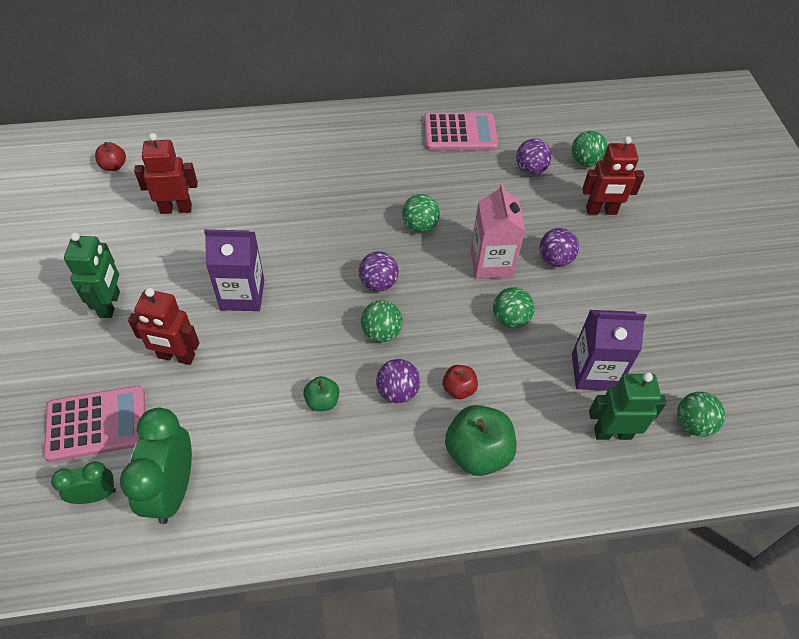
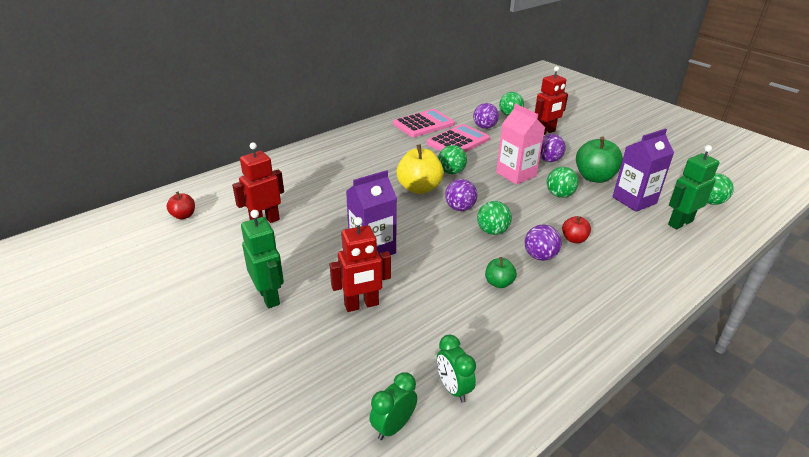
camera: 30 degrees left, 20 degrees down
pink calculator [44,386,145,462] -> pink calculator moved to [427,124,490,152]
green clock [120,408,192,524] -> green clock [437,335,476,403], size x0.56
green apple [445,405,516,476] -> green apple moved to [576,136,623,183]
none -> yellow apple [396,144,444,194]

